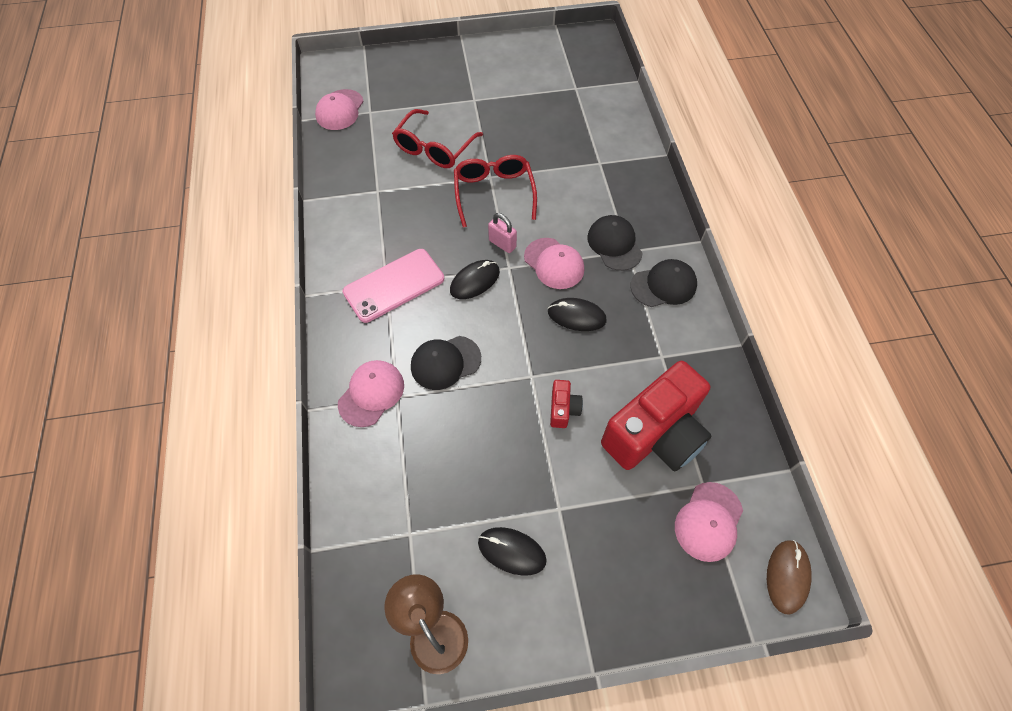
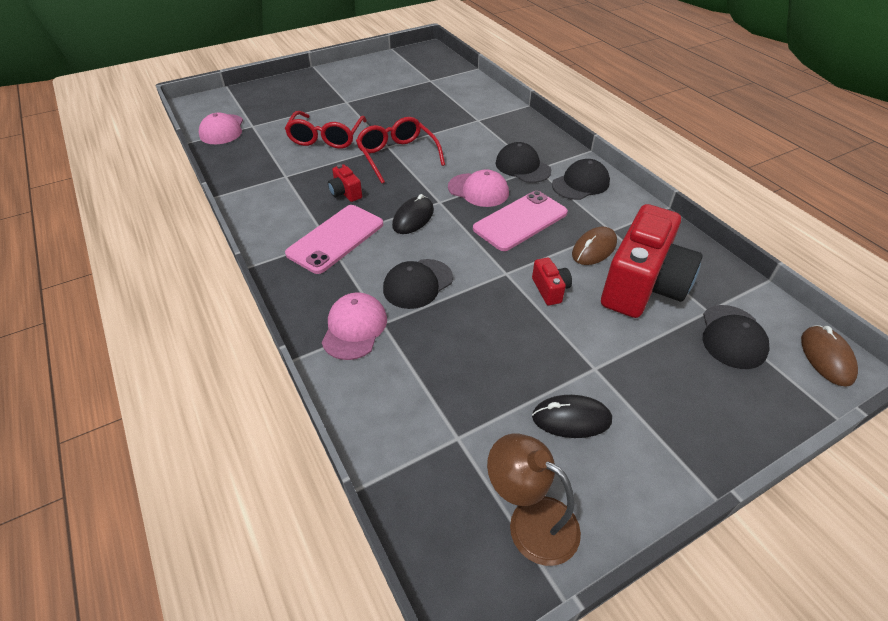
camera: 20 degrees left, 15 degrees down
pink padlock [488,213,517,253] -> none
black mouse [548,298,607,331] -> pink phone [473,191,568,251]
pink cap [675,482,743,562] -> black cap [703,305,770,369]
none -> red camera [328,164,362,202]
none -> brown mouse [572,226,617,265]

